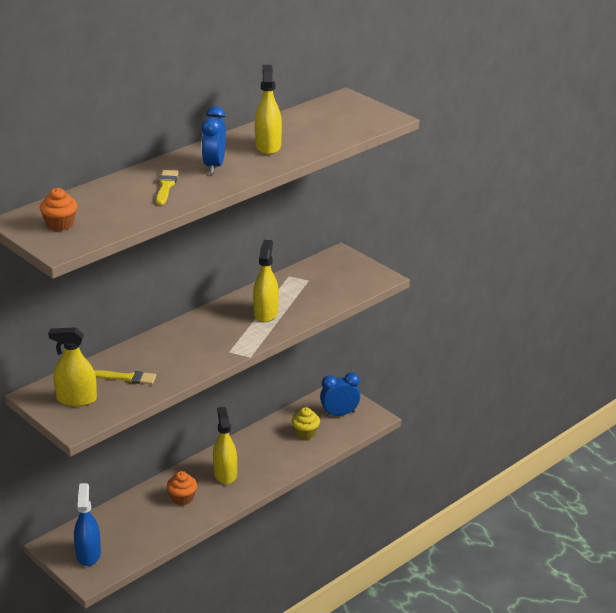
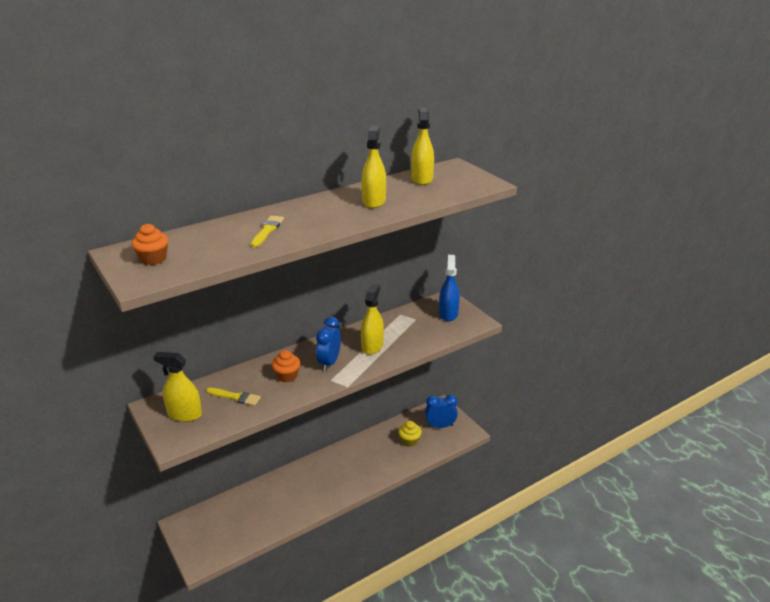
camera: 10 degrees right, 0 degrees up
blue spray bottle [74,483,101,566] -> blue spray bottle moved to [439,255,460,321]
orange cupcake [167,471,197,505] -> orange cupcake moved to [272,350,300,382]
blue clock [201,106,226,174] -> blue clock moved to [316,317,341,371]
yellow spray bottle [213,407,237,484] -> yellow spray bottle moved to [411,108,434,185]

